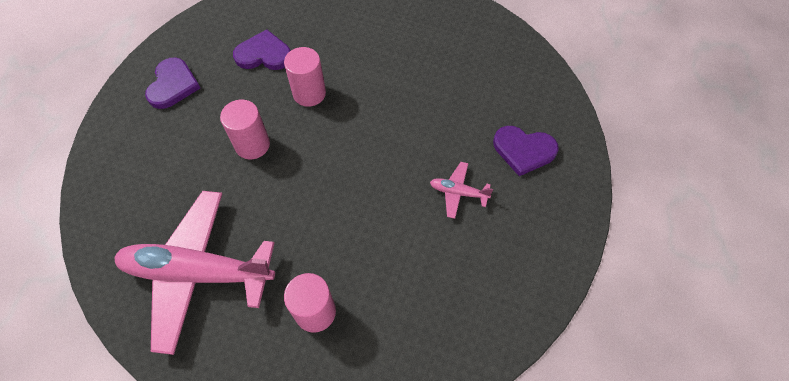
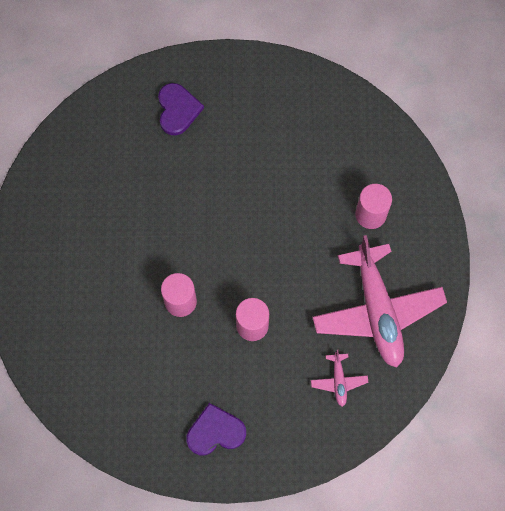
camera: 110 degrees left, 10 degrees up
purple heart [233,29,291,70] -> none
pink plane [430,162,493,219] -> pink plane moved to [311,350,368,407]

